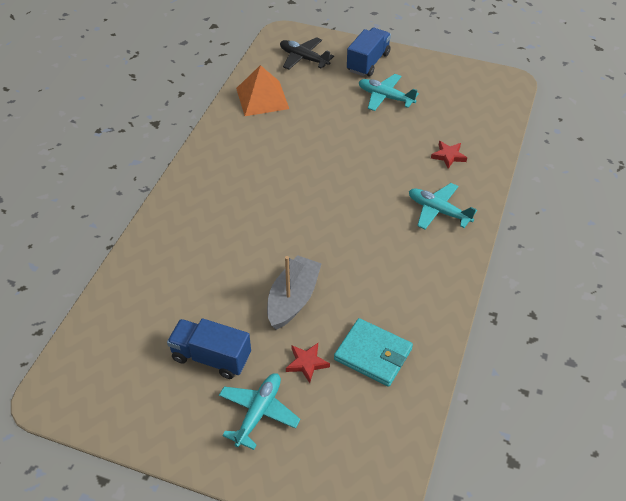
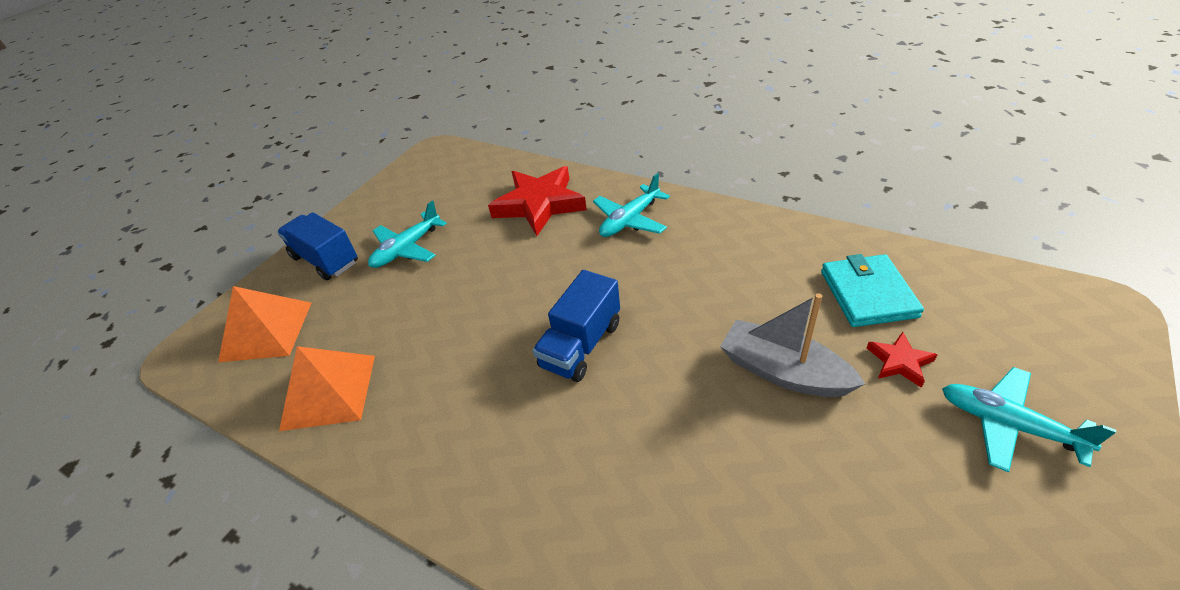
camera: 75 degrees left, 5 degrees down
blue truck [167,318,251,379] -> blue truck moved to [533,270,620,382]
black plane [280,37,334,70] -> orange pyramid [218,286,311,362]
turquoise wallet [334,318,413,387] -> turquoise wallet turned 45 degrees counterclockwise [821,254,924,327]
red star [431,141,467,169] -> red star [488,166,587,236], size x2.14

